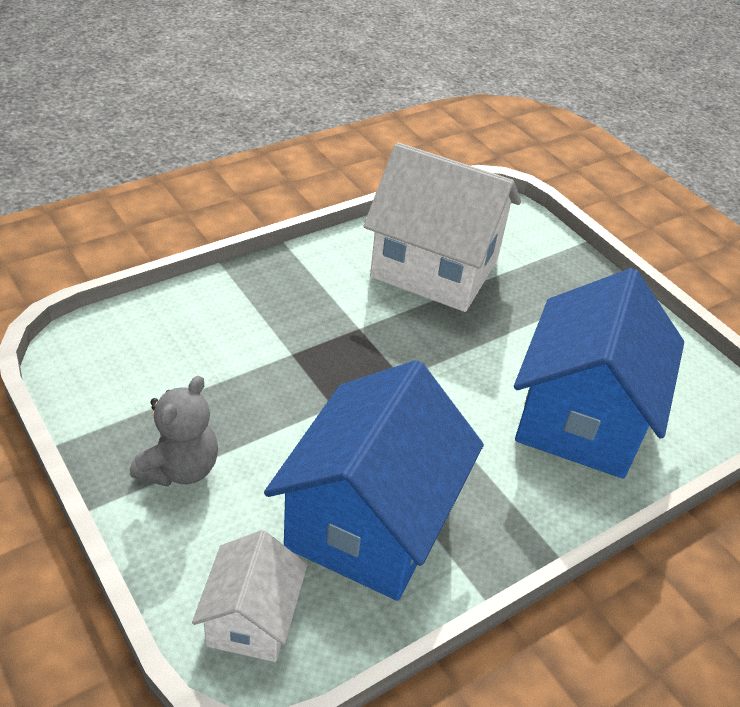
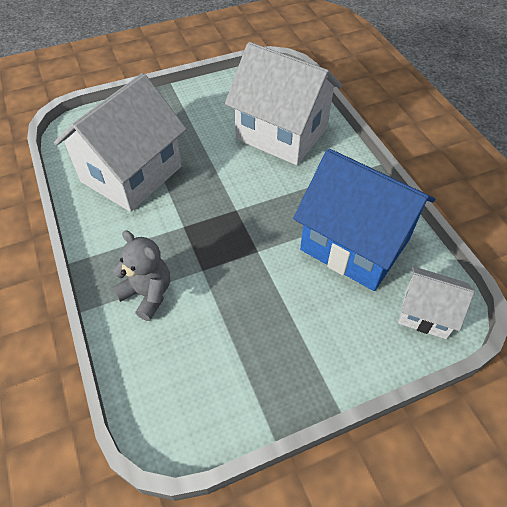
camera: 75 degrees left, 10 degrees up
grey teddy bear [130,376,218,487] -> grey teddy bear moved to [112,230,170,321]
blue house [514,268,684,479] -> white house [225,42,342,165]

